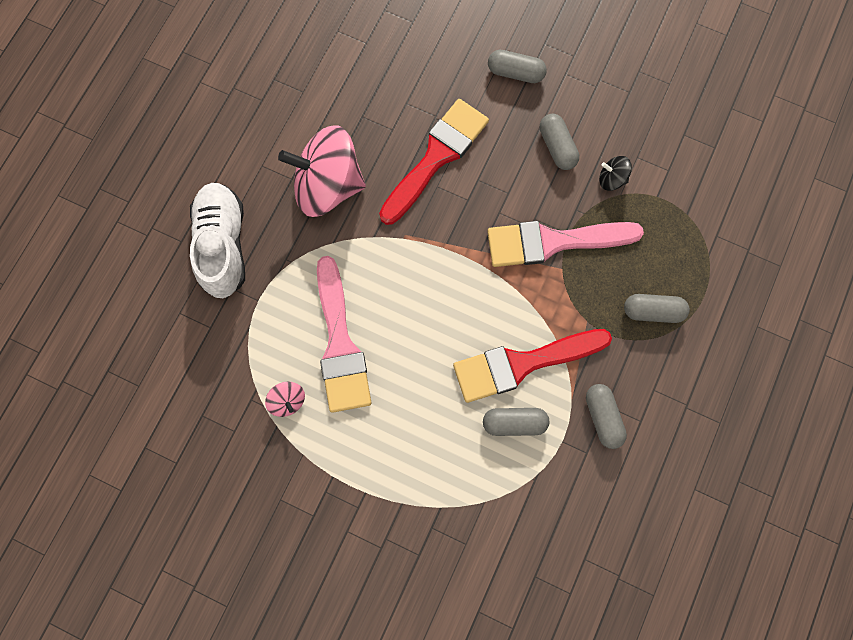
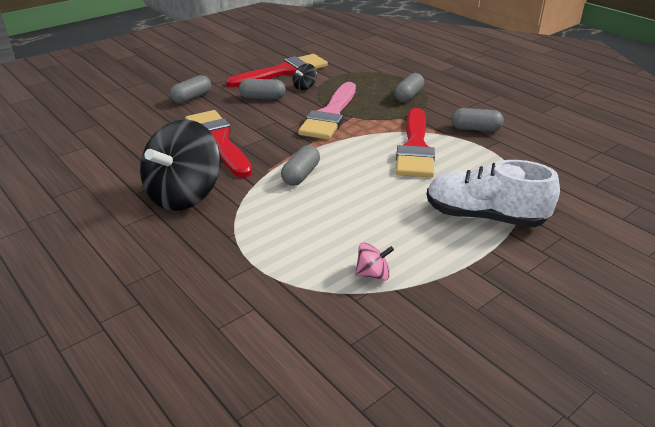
camera: 65 degrees left, 40 degrees down
white shoe [190,183,245,298] -> white shoe moved to [427,160,560,227]
pink spinning top [278,126,366,217] -> black spinning top [140,119,221,211]
pink brush [317,256,372,413] -> none
grey capsule [483,408,549,436] -> grey capsule moved to [281,145,320,186]
none -> red brush [226,54,328,87]

